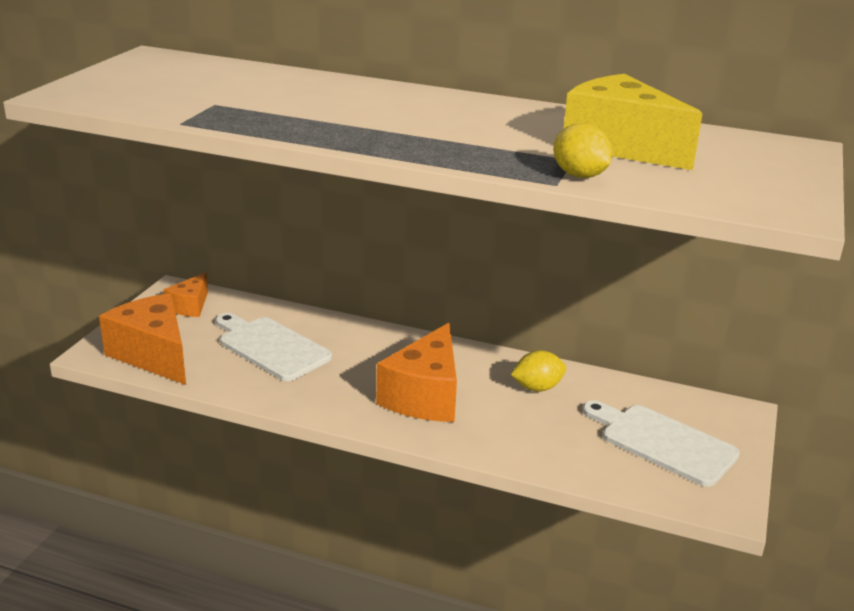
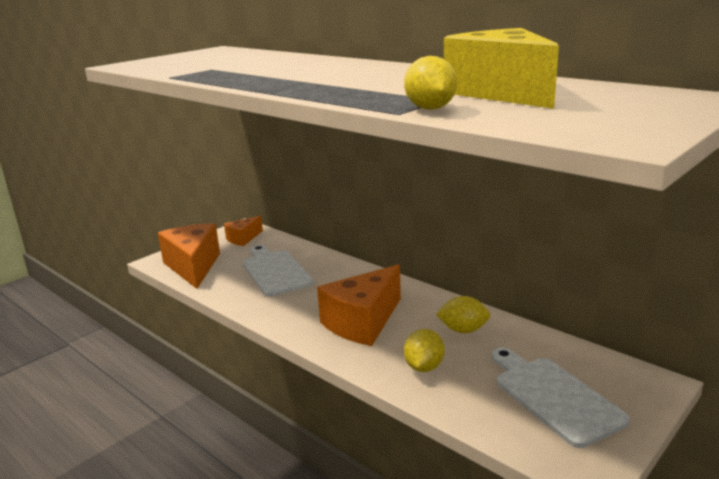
camera: 25 degrees right, 5 degrees down
none -> yellow lemon [404,329,445,372]

